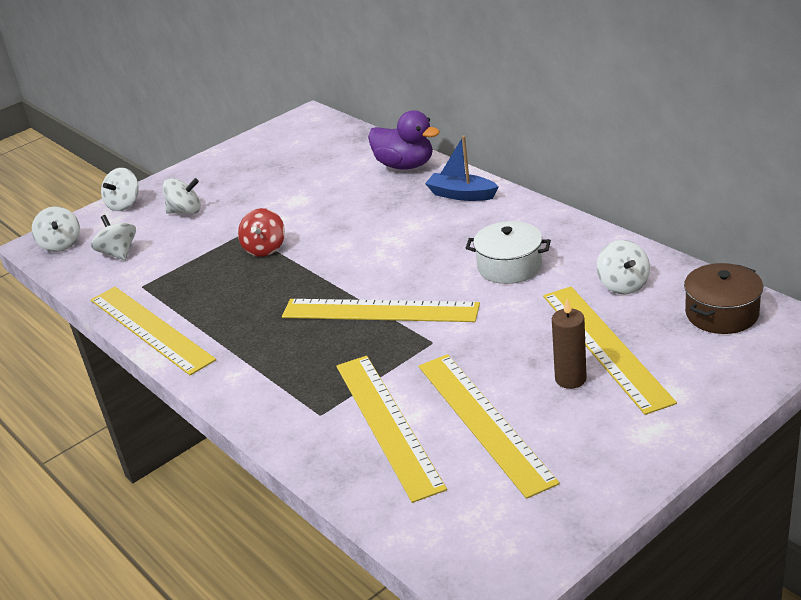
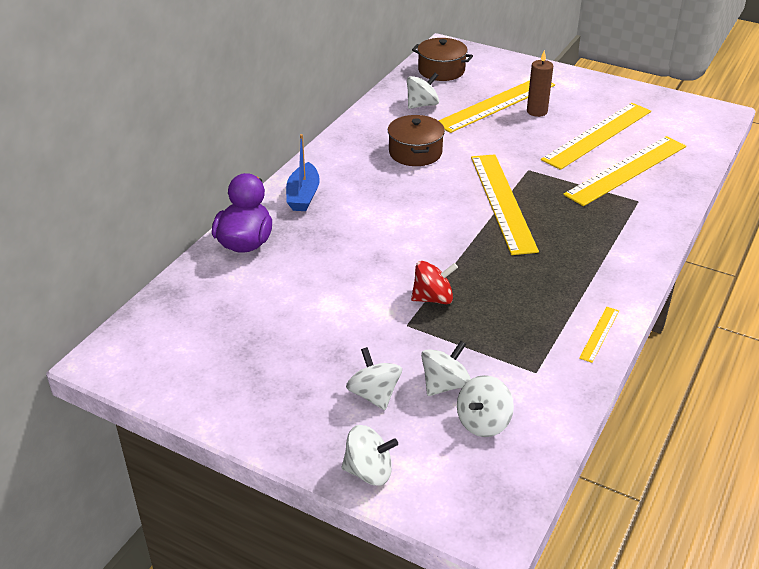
camera: 115 degrees left, 5 degrees up
white spinning top [32,206,80,252] -> white spinning top moved to [421,341,471,396]
yellow ruler [91,287,216,376] -> yellow ruler [579,307,619,363], size x0.43
white pot [466,221,551,284] -> brown pot [388,115,445,166]

